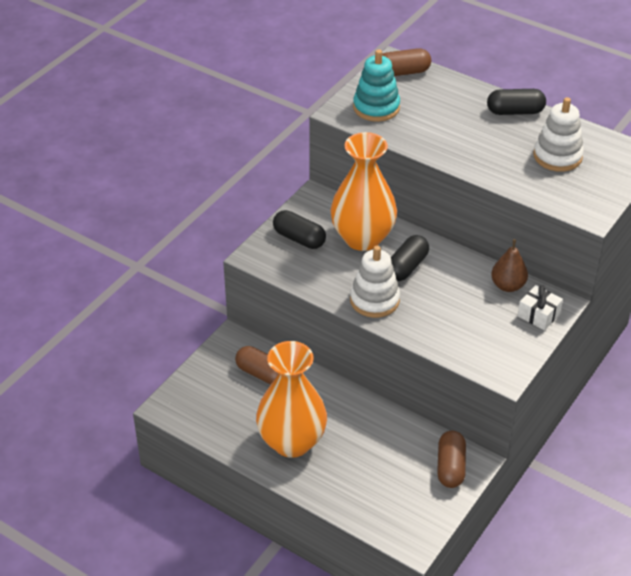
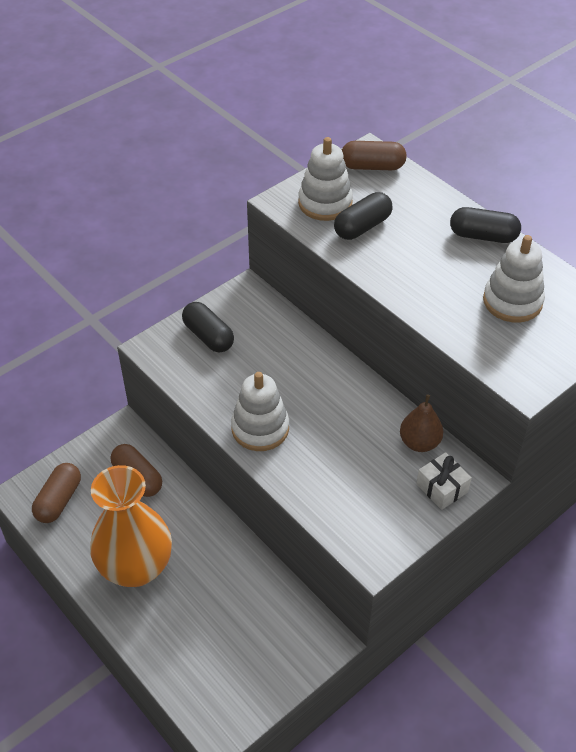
camera: 15 degrees right, 5 degrees up
orange vase [330,132,397,251] -> none
turquoise stacking toy [353,49,400,122] -> white stacking toy [298,137,353,221]
black capsule [391,235,429,281] -> black capsule moved to [334,192,392,240]
brown capsule [437,431,466,488] -> brown capsule moved to [32,463,81,523]

